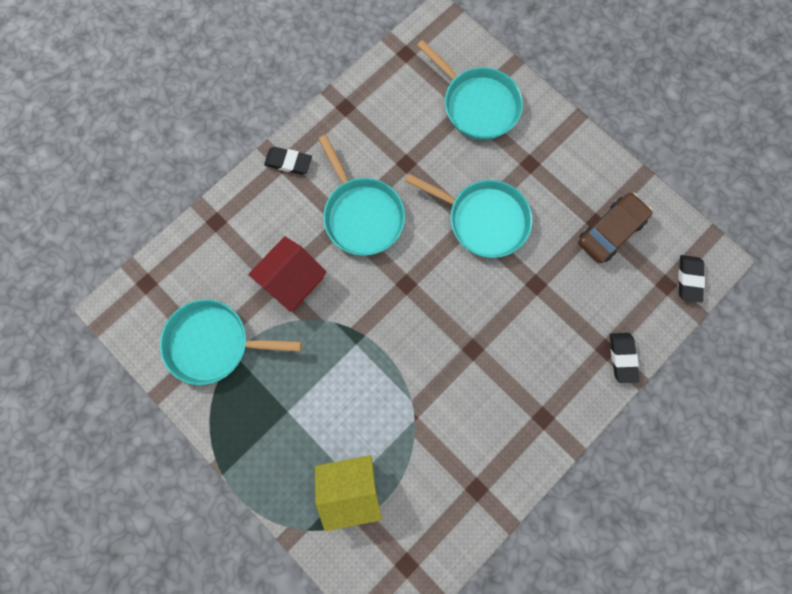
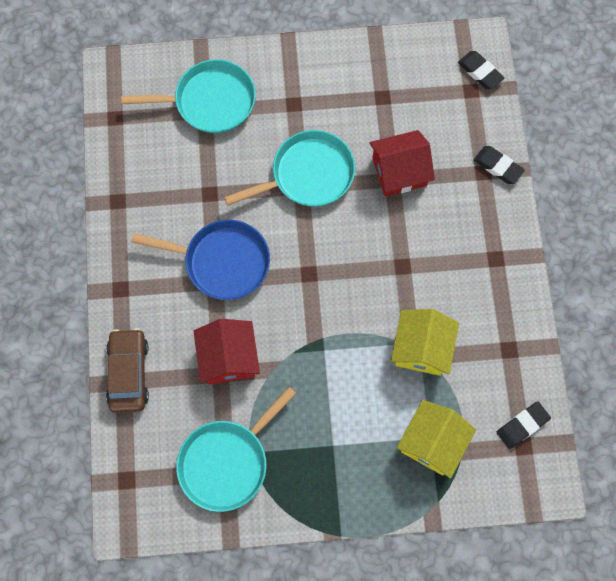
camera: 50 degrees left, 5 degrees down
black eraser [264,147,312,175] -> black eraser moved to [497,401,551,449]
turquoise pan [318,135,405,256] -> blue pan [131,220,270,300]
brown car [578,193,652,263] -> brown car moved to [106,328,149,413]
none -> red house [370,130,435,196]
none -> yellow house [391,309,459,376]

